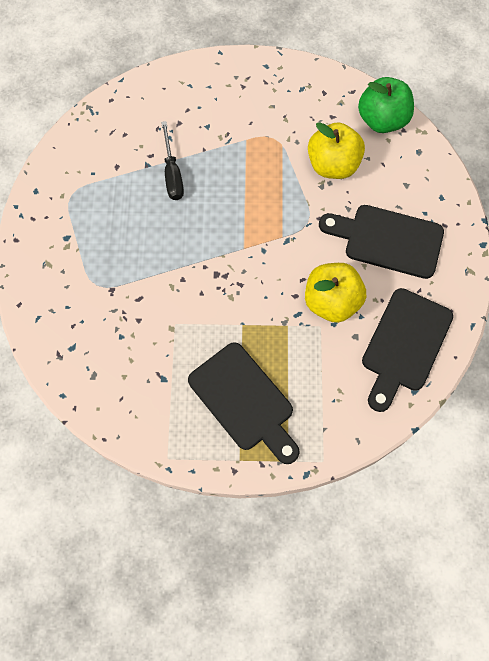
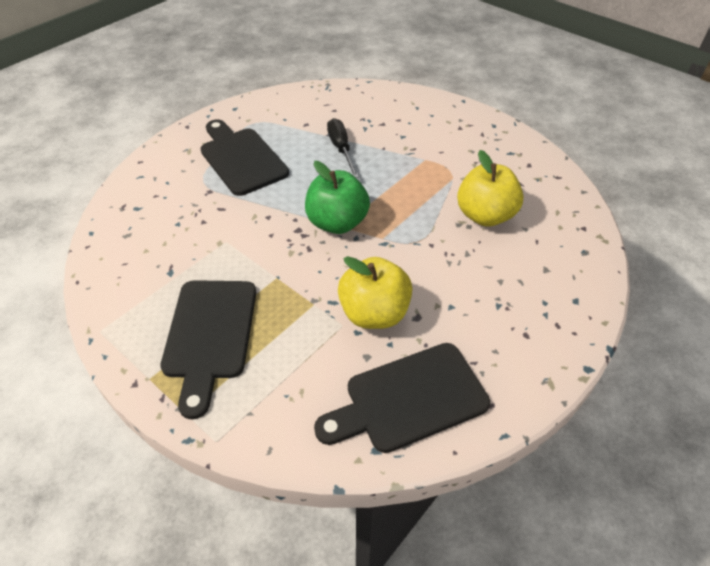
camera: 40 degrees right, 20 degrees down
black screwdriver [161,121,184,200] -> black screwdriver turned 135 degrees clockwise [327,118,359,178]
black cutting board [319,205,444,279] -> black cutting board moved to [200,119,289,196]
green apple [358,77,414,133] -> green apple moved to [305,161,370,234]

